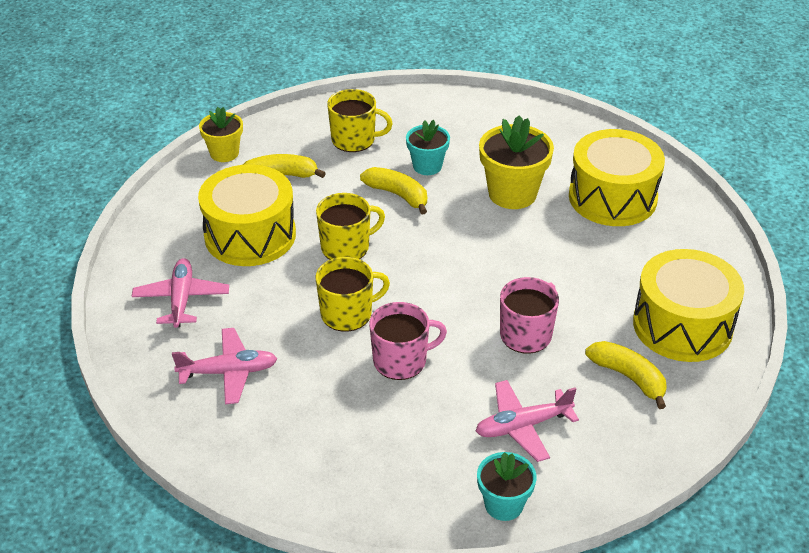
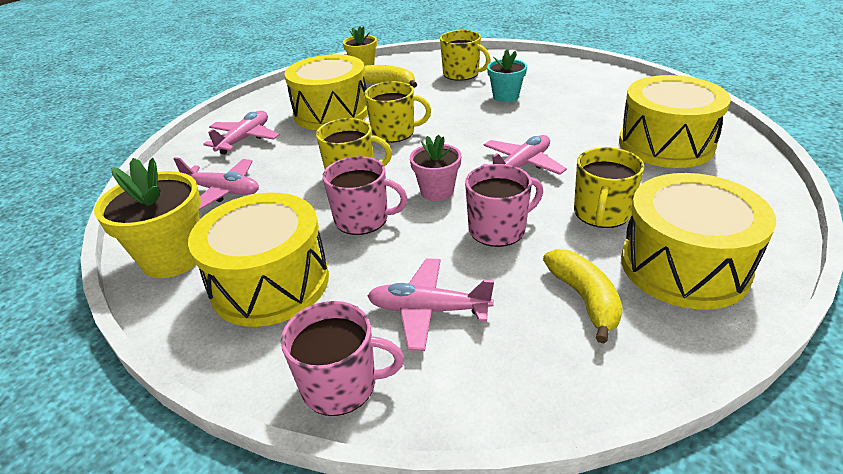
camera: 30 degrees right, 5 degrees down
yellow banana [360,167,427,215] -> none
turquoise flower pot [477,452,536,521] -> pink mug [281,301,404,416]
yellow flower pot [479,115,554,209] -> yellow flower pot moved to [94,158,201,278]
none -> yellow drum [188,193,329,327]
none -> pink flower pot [410,135,461,201]
none -> pink plane [480,135,567,175]
none -> yellow mug [574,147,644,228]

